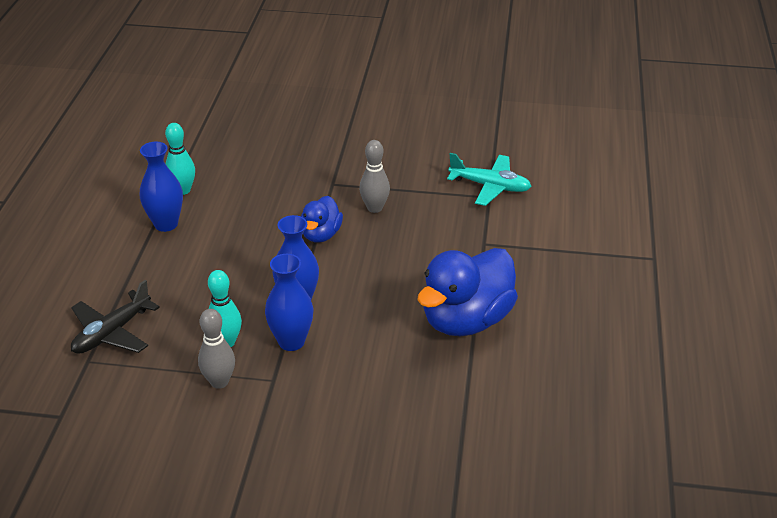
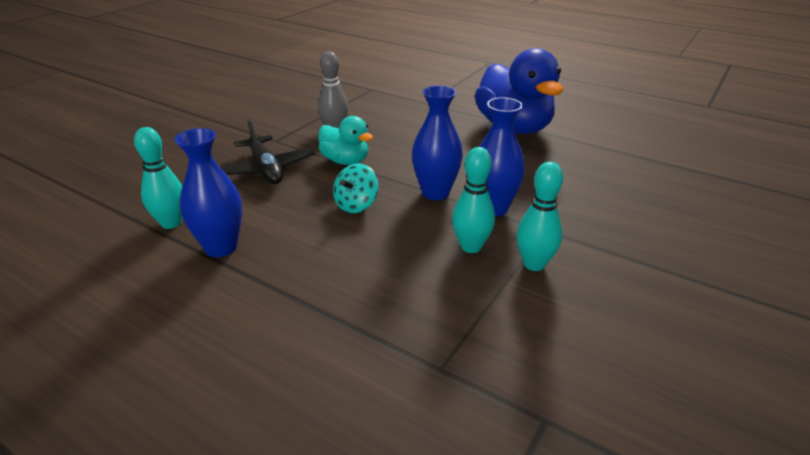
camera: 65 degrees left, 5 degrees down
black plane [71,280,160,354] -> black plane moved to [220,119,315,184]
grey bowling pin [198,309,235,389] -> turquoise bowling pin [516,162,563,271]
blue duck [301,196,343,243] -> turquoise duck [318,116,373,165]
turquoise plane [447,153,532,206] -> none
none -> turquoise spinning top [333,163,379,213]

